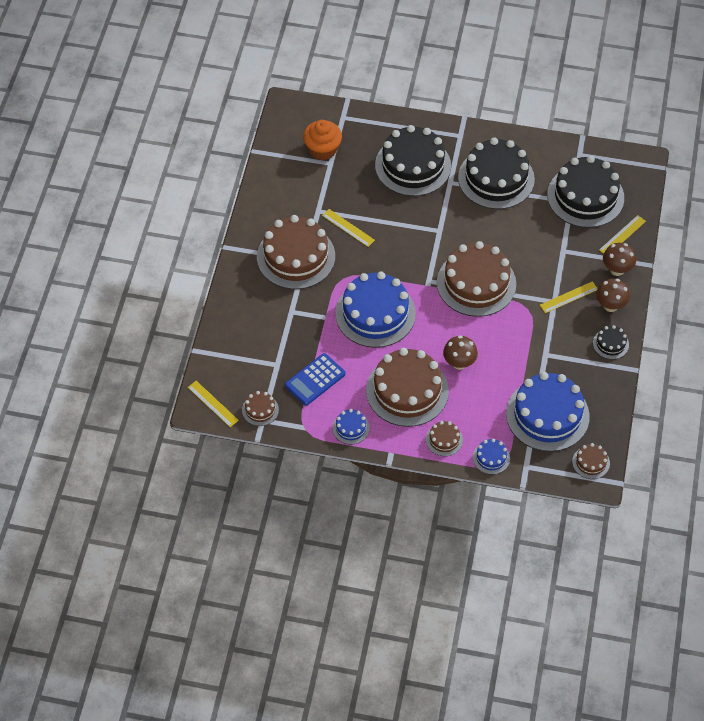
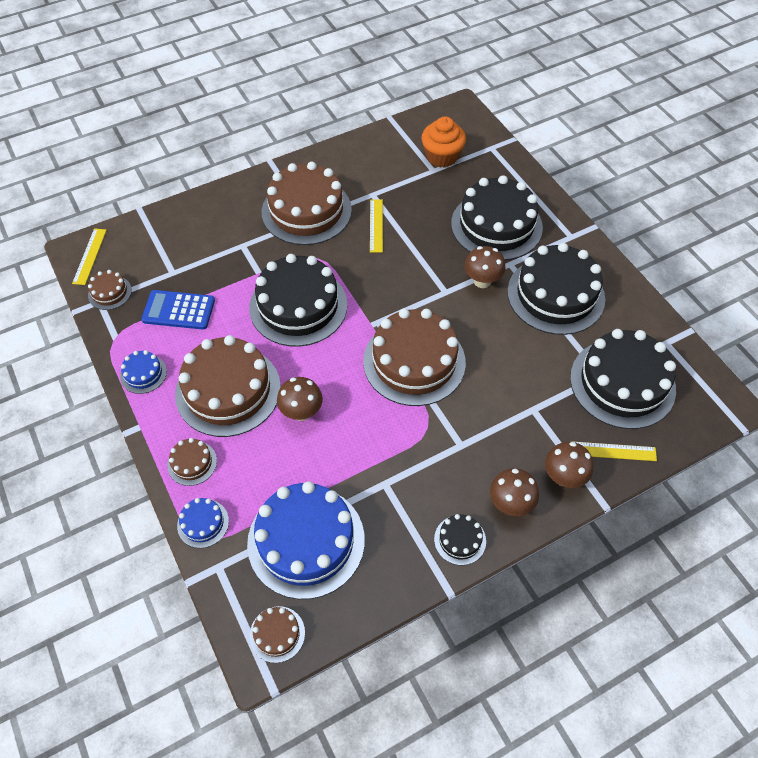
camera: 50 degrees right, 0 degrees up
blue cake [335,272,416,348] -> black cake [249,254,347,347]
yellow ruler [540,281,598,313] -> none
none -> brown mushroom [464,246,505,288]

